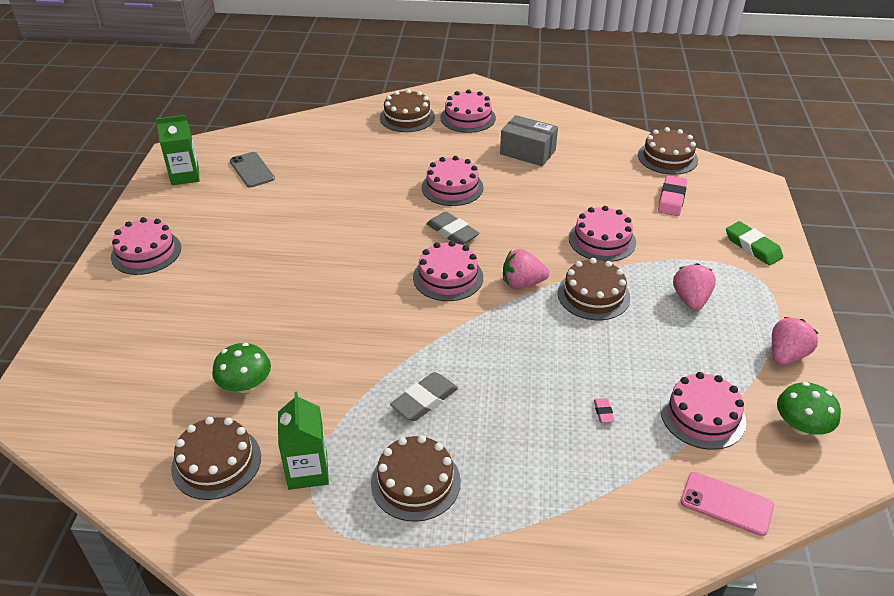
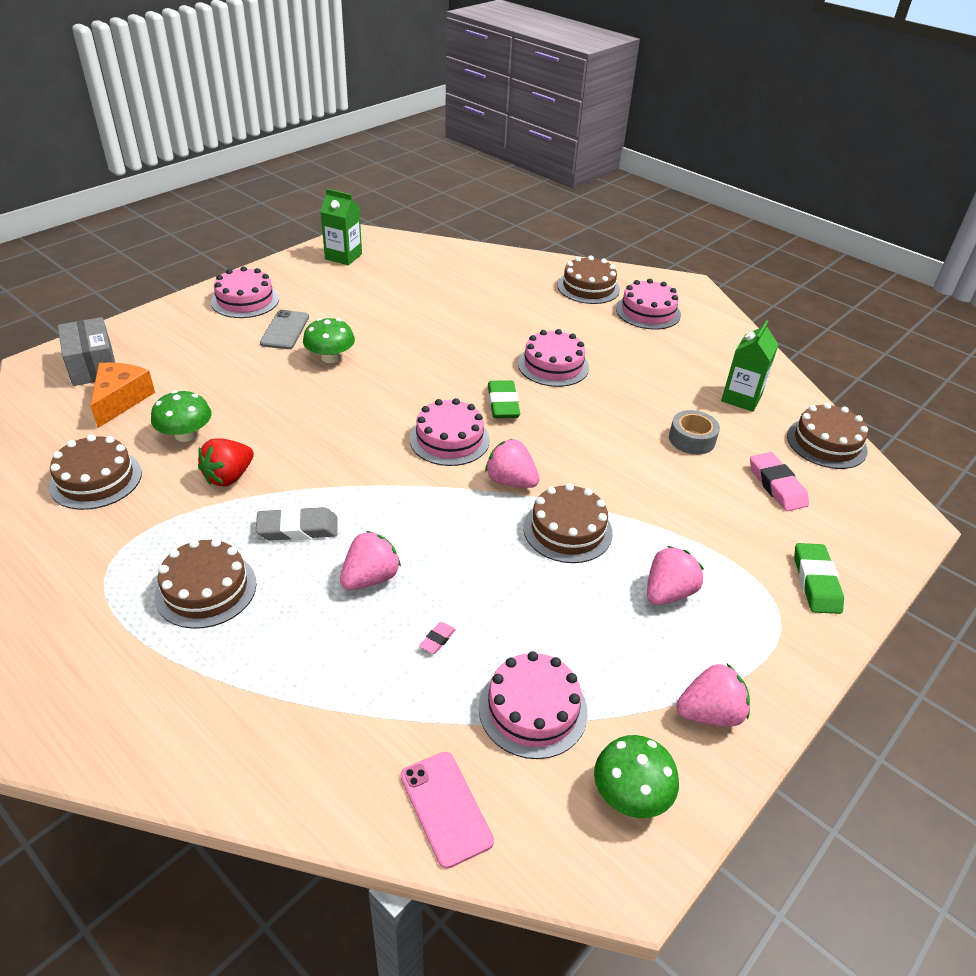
camera: 35 degrees right, 0 degrees up
grey phone [230,152,275,188] -> grey phone moved to [260,310,309,349]
green carton [278,392,329,490] -> green carton moved to [721,320,779,412]
grey eraser [426,211,480,245] -> green eraser [488,380,520,418]
grey box [500,115,558,166] -> grey box moved to [58,317,115,386]
pink cake [569,206,636,262] -> none
pink eraser [658,175,687,216] -> pink eraser turned 75 degrees counterclockwise [750,452,809,511]
none -> orange cheese [90,362,155,428]
none -> red strawberry [198,438,254,486]
none -> green mushroom [303,318,355,363]
none -> pink strawberry [340,531,401,590]
none -> grey tape [669,410,720,455]

